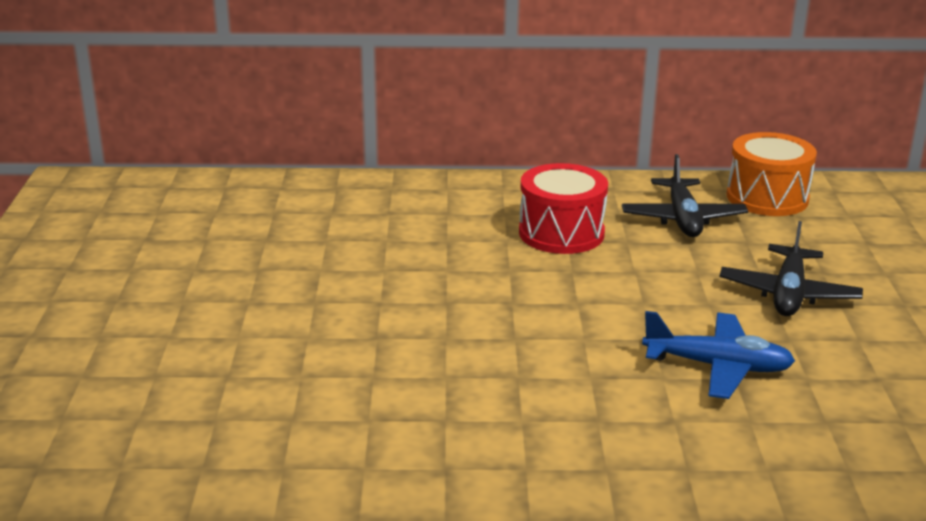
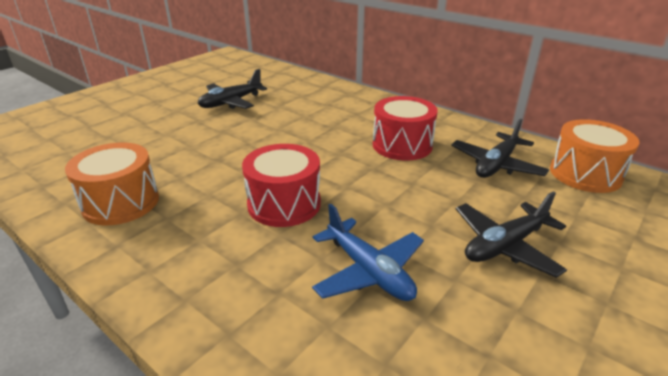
camera: 40 degrees right, 5 degrees up
none -> orange drum [65,142,159,225]
none -> black plane [198,69,267,109]
none -> red drum [242,144,321,227]

